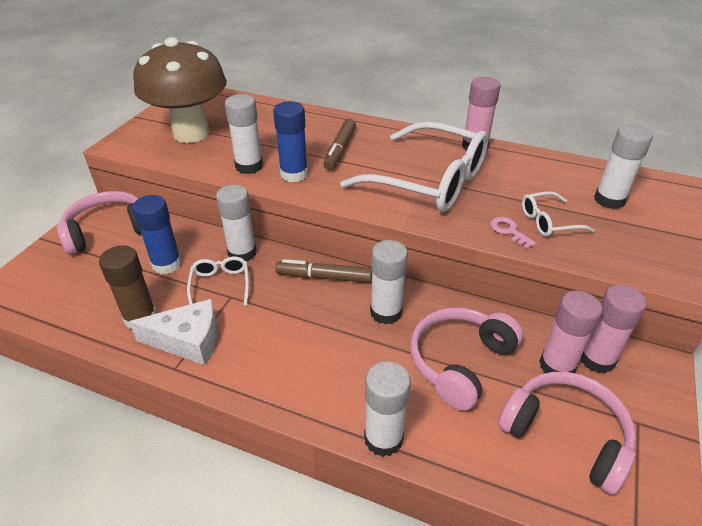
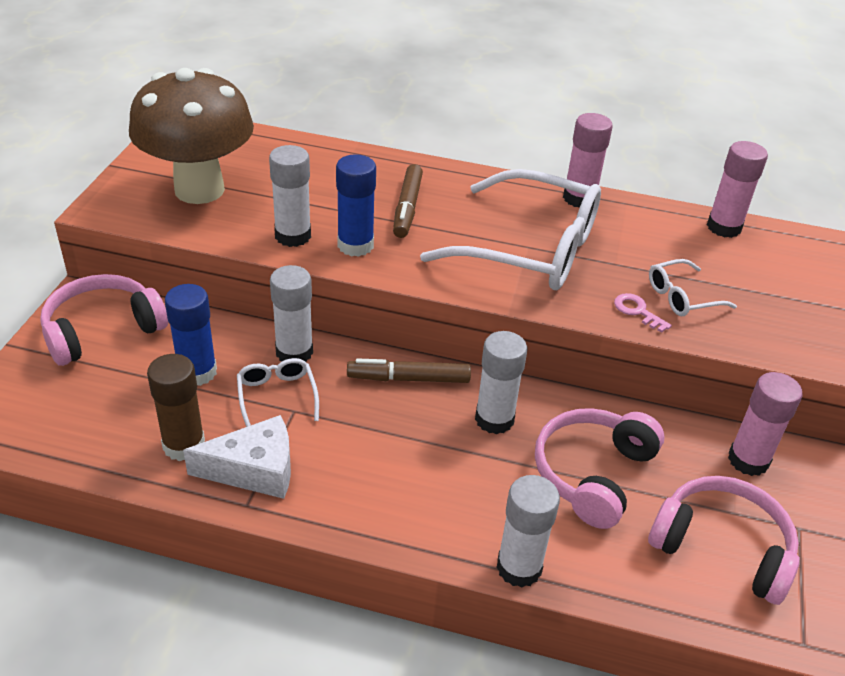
camera: 10 degrees left, 0 degrees up
pink glue stick [539,291,603,373] -> pink glue stick moved to [707,141,768,238]
white glue stick [594,124,653,209] -> none

